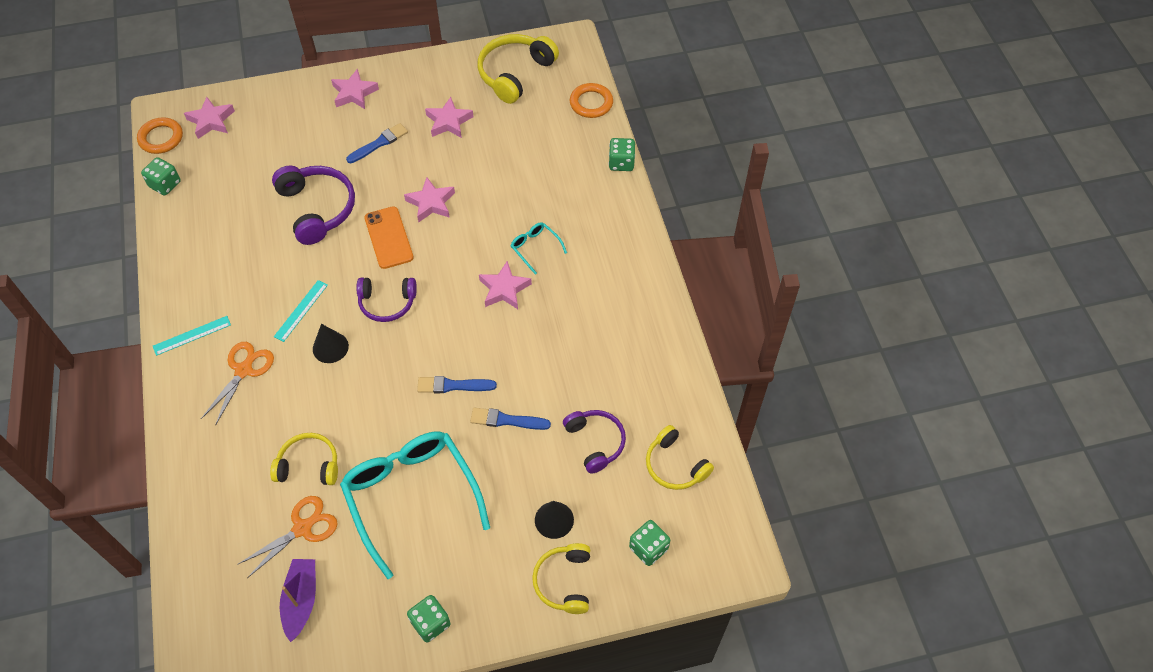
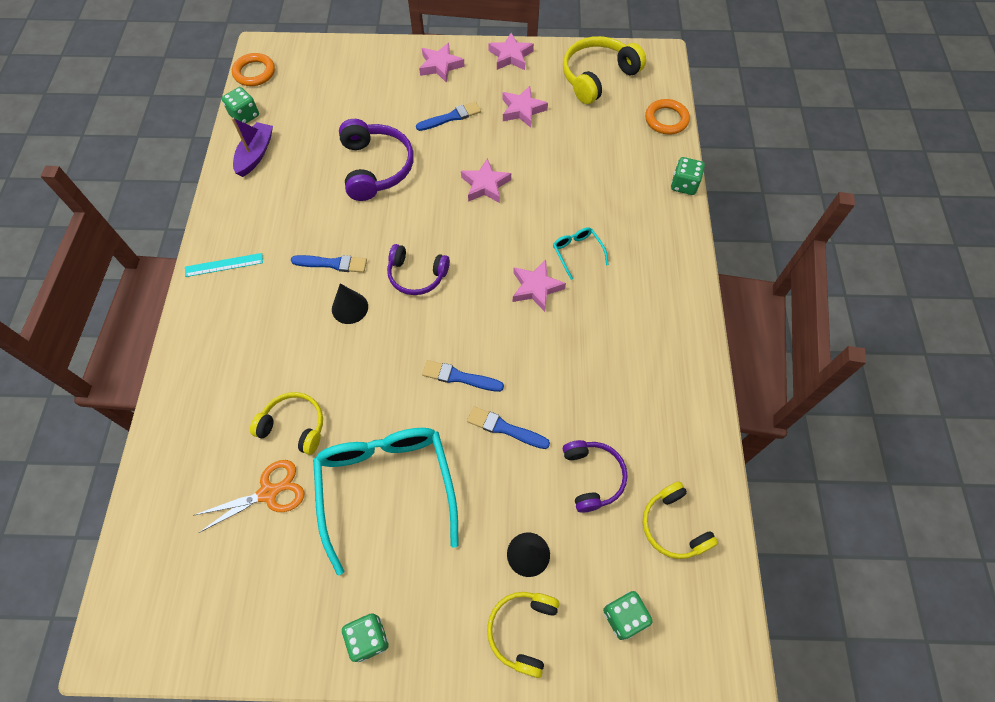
camera: 15 degrees right, 5 degrees up
pink star [184,97,235,139] -> pink star moved to [488,33,534,70]
orange scissors [201,342,274,426] -> none
turquoise ruler [274,280,328,342] -> blue brush [291,255,367,273]
purple boat [280,559,316,642] -> purple boat moved to [231,118,273,177]
orange phone [364,206,414,269] -> none

